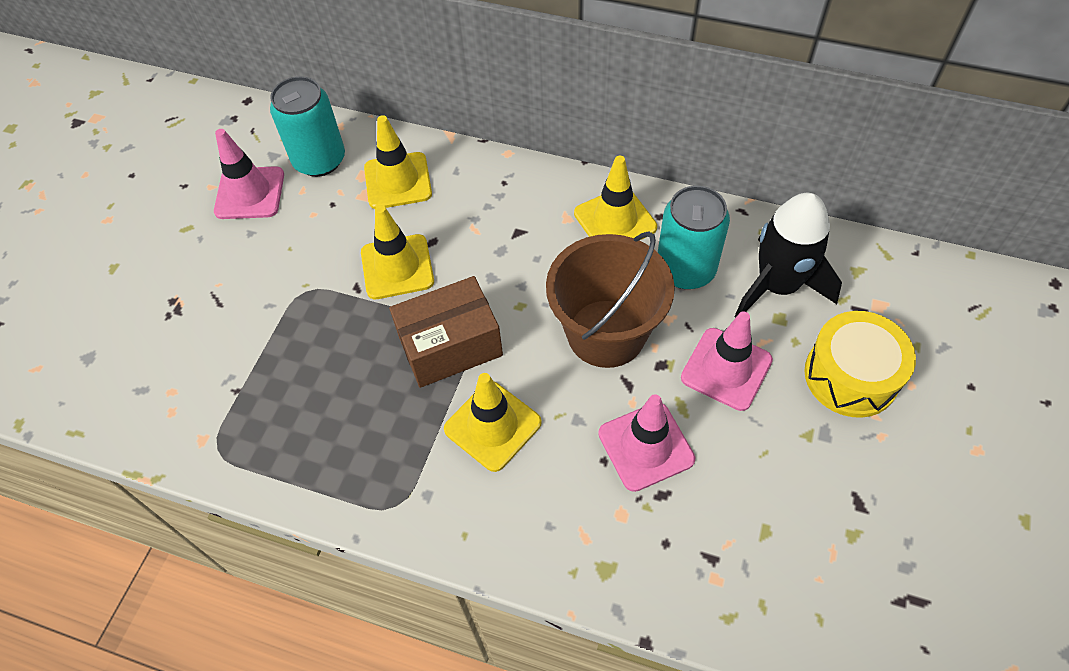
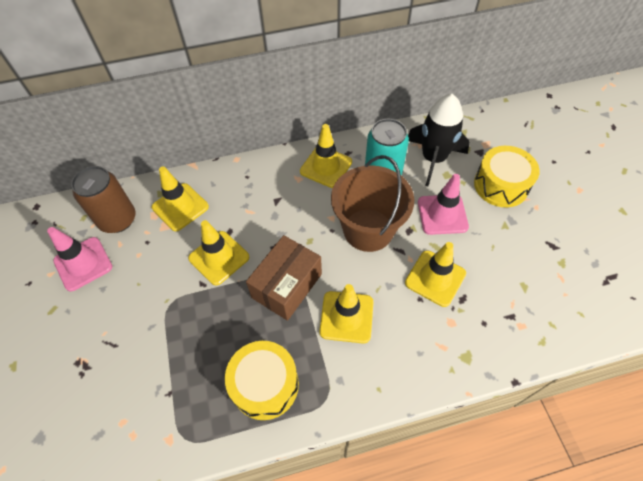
camera: 35 degrees left, 0 degrees up
turquoise can [270,76,345,177] -> brown can [71,166,136,233]
pink traffic cone [598,394,695,492] -> yellow traffic cone [405,242,466,307]
none -> yellow drum [225,341,299,420]

